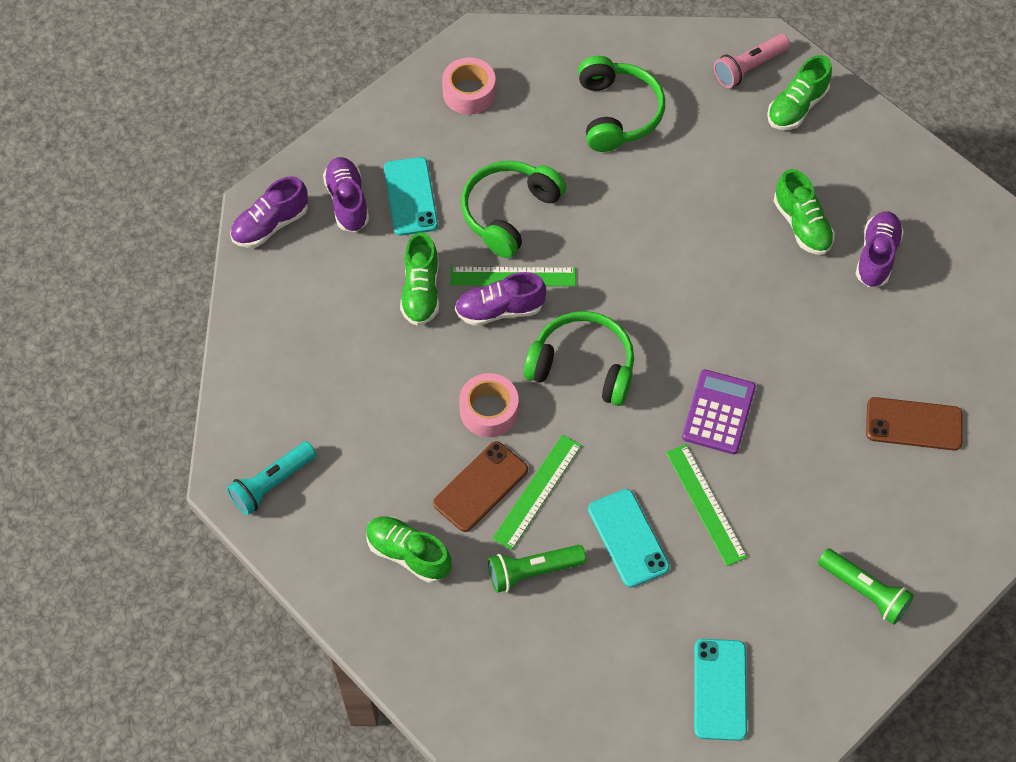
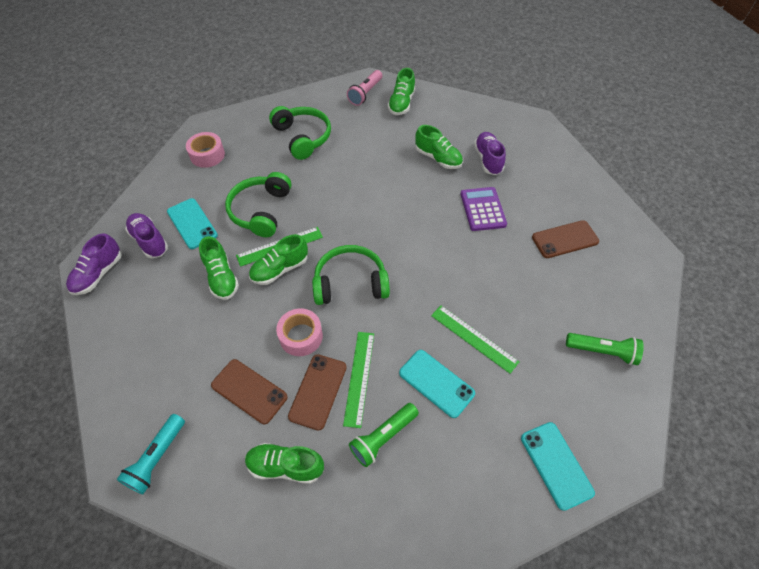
camera: 25 degrees left, 5 degrees down
purple shoe [455,272,546,326] -> green shoe [249,235,308,285]
purple calculator [682,369,756,454] -> purple calculator moved to [461,187,507,231]
none -> brown phone [211,359,288,424]

